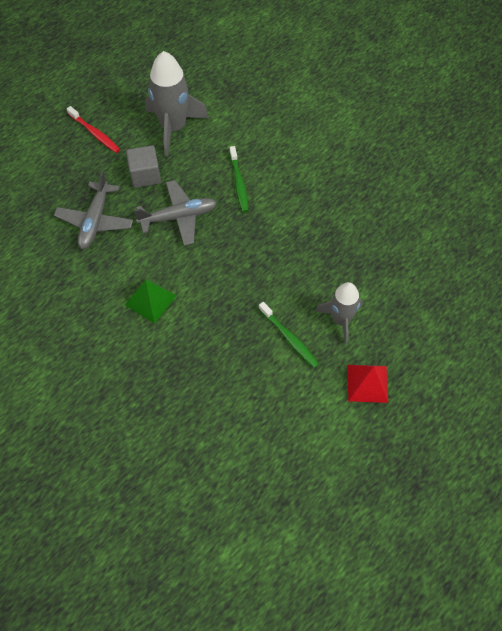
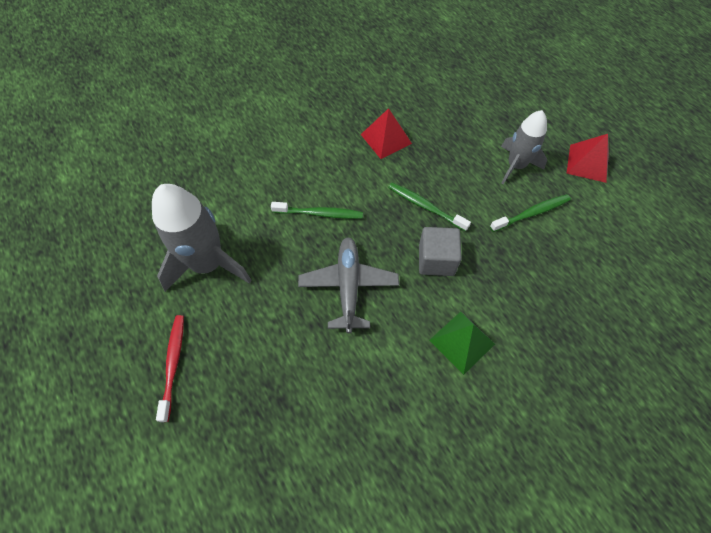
camera: 75 degrees left, 0 degrees up
grey plane [54,171,133,249] -> none
red toothbrush [67,106,120,153] -> red toothbrush turned 60 degrees counterclockwise [156,315,184,422]
grey cube [126,145,161,188] -> grey cube moved to [419,227,462,276]
none -> red pyramid [360,108,412,159]
none -> green toothbrush [388,183,471,232]

